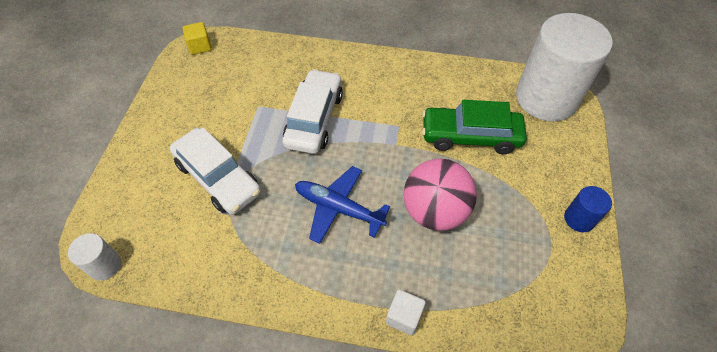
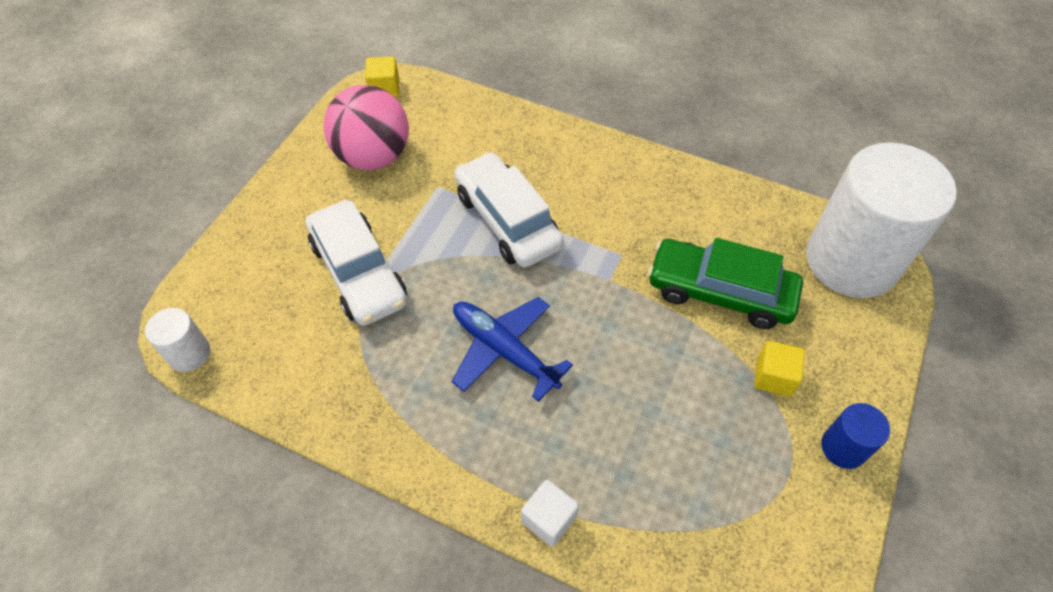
camera: 15 degrees right, 0 degrees up
white car [283,69,343,154] -> white car turned 60 degrees counterclockwise [455,152,564,268]
pink ball [404,159,477,231] -> pink ball moved to [323,85,409,170]
none -> yellow cube [754,341,805,396]

